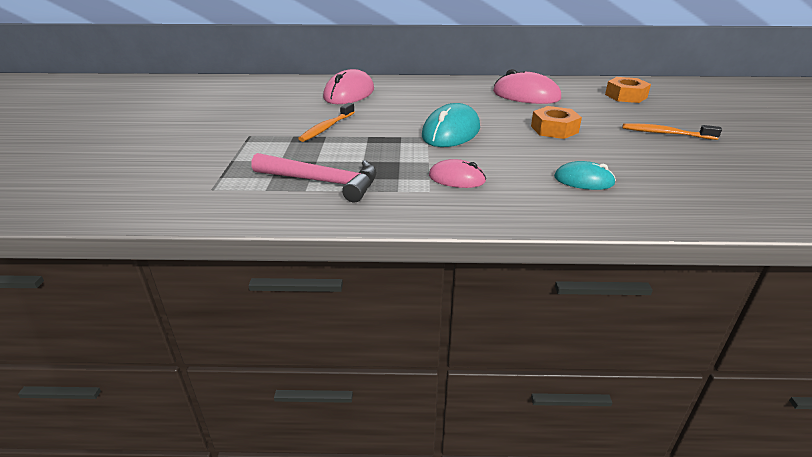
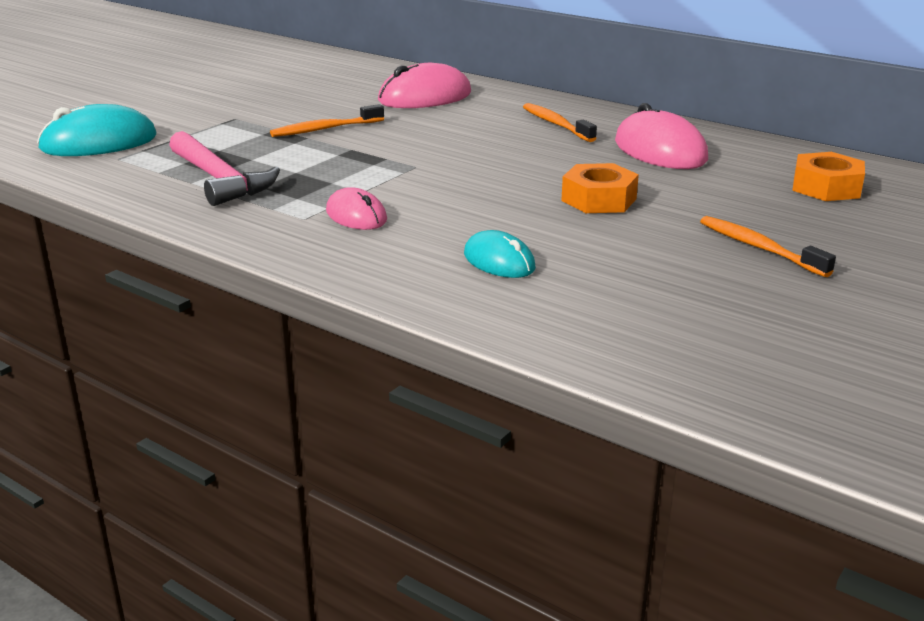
camera: 35 degrees right, 5 degrees down
turquoise mouse [422,103,480,147] -> turquoise mouse moved to [37,104,156,156]
none -> orange toothbrush [523,103,597,142]

